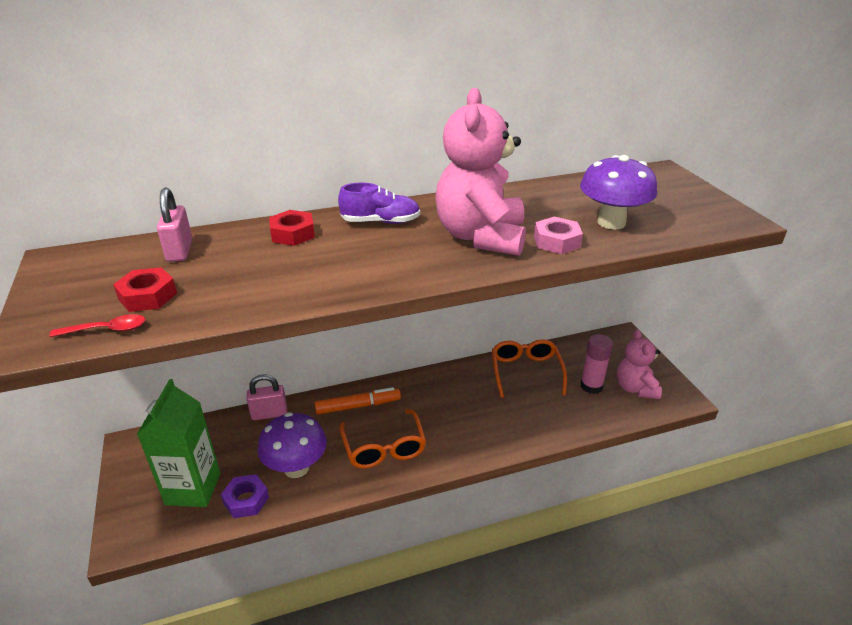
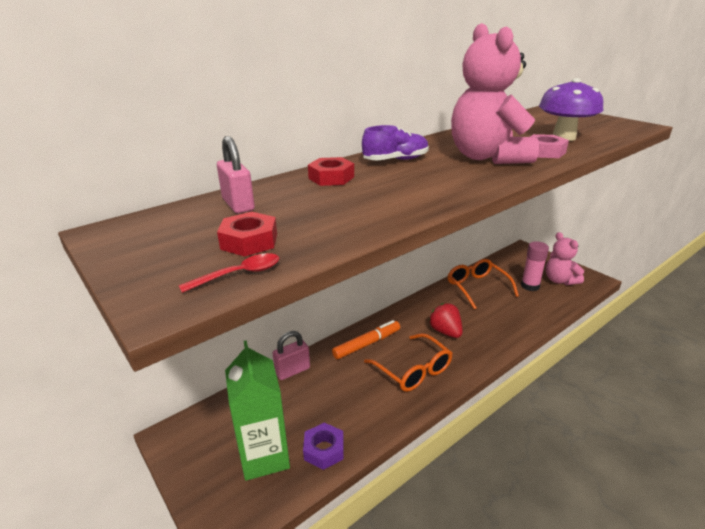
camera: 20 degrees left, 5 degrees down
purple mushroom [258,412,327,478] -> none
none -> red strawberry [429,303,463,338]

